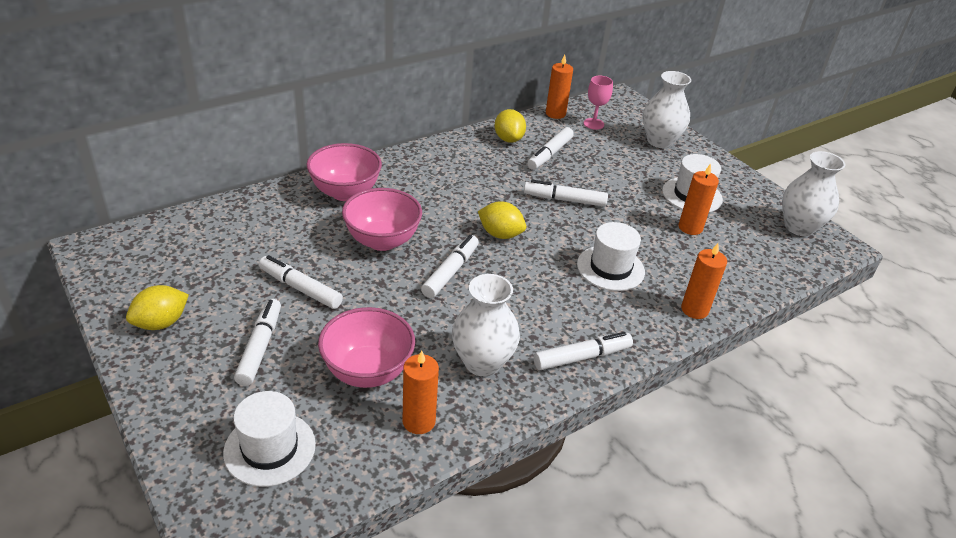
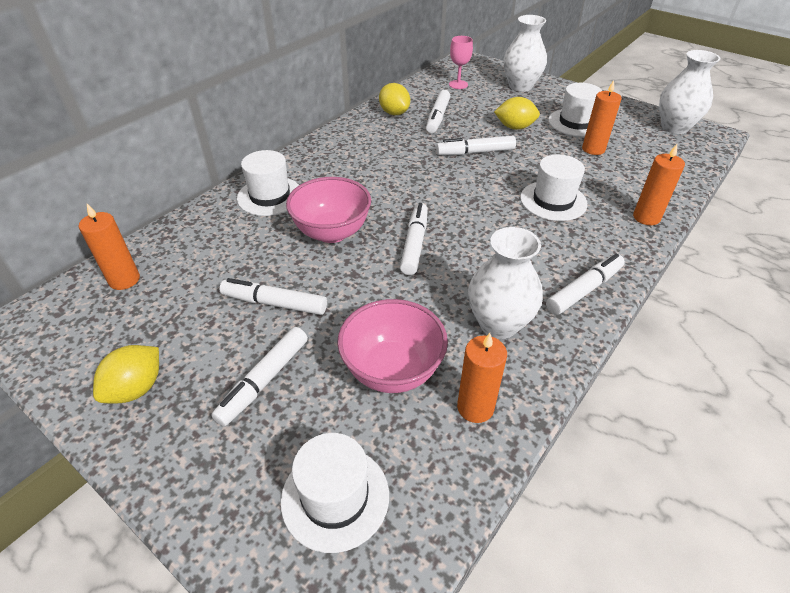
camera: 15 degrees left, 5 degrees up
white marker [234,299,281,386] -> white marker turned 135 degrees counterclockwise [211,327,308,427]
pink bowl [306,143,382,201] -> white hat [237,150,299,216]
yellow lemon [478,201,526,239] -> yellow lemon moved to [494,97,540,130]
orange candle [546,55,573,119] -> orange candle moved to [79,204,140,290]

